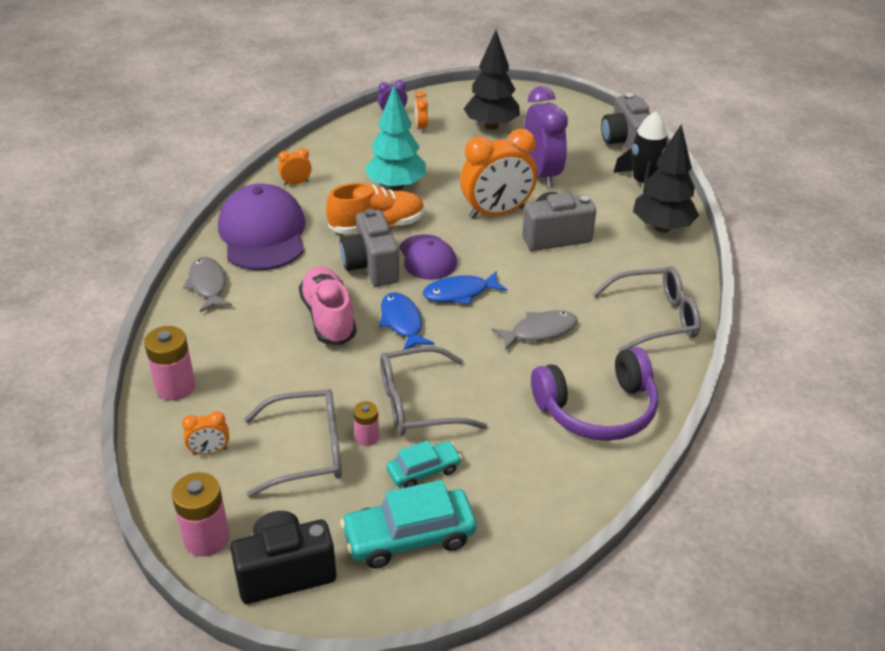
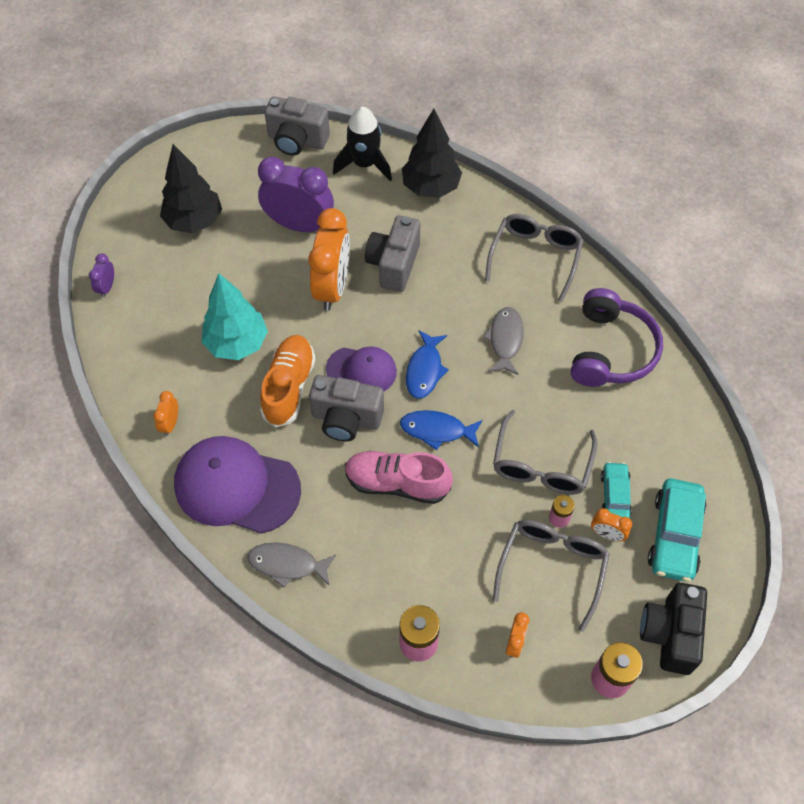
camera: 60 degrees left, 20 degrees up
orange clock [415,91,428,133] -> orange clock moved to [591,508,632,541]

